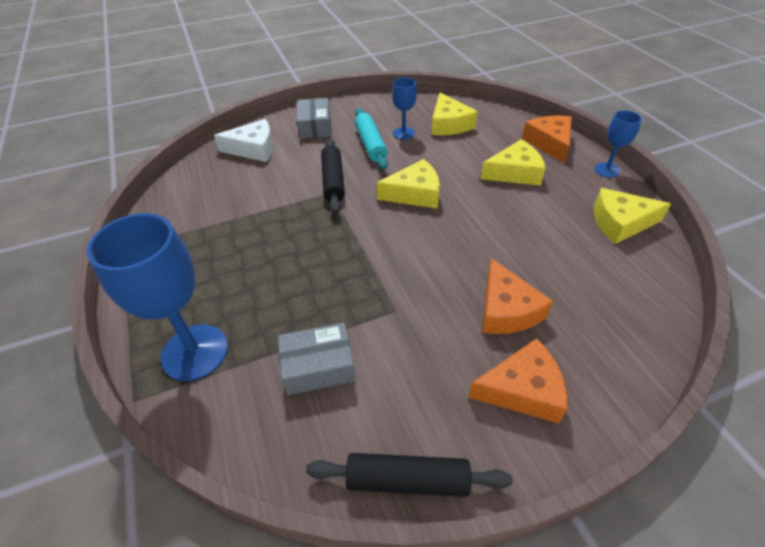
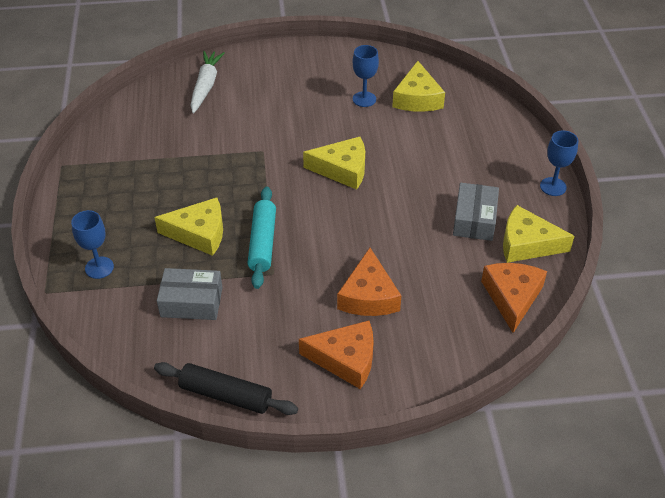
camera: 15 degrees right, 0 degrees up
blue goblet [87,213,228,381] -> blue goblet [71,210,114,279], size x0.52
white cheese [214,119,273,162] -> white carrot [191,51,225,114]
grey box [297,98,331,139] -> grey box moved to [453,183,499,241]
black rolling pin [321,138,345,214] -> none
turquoise rolling pin [355,108,388,170] -> turquoise rolling pin moved to [247,187,276,289]
yellow cheese [481,139,545,186] -> yellow cheese moved to [154,198,223,256]
orange cheese [522,116,572,163] -> orange cheese moved to [481,263,547,333]

